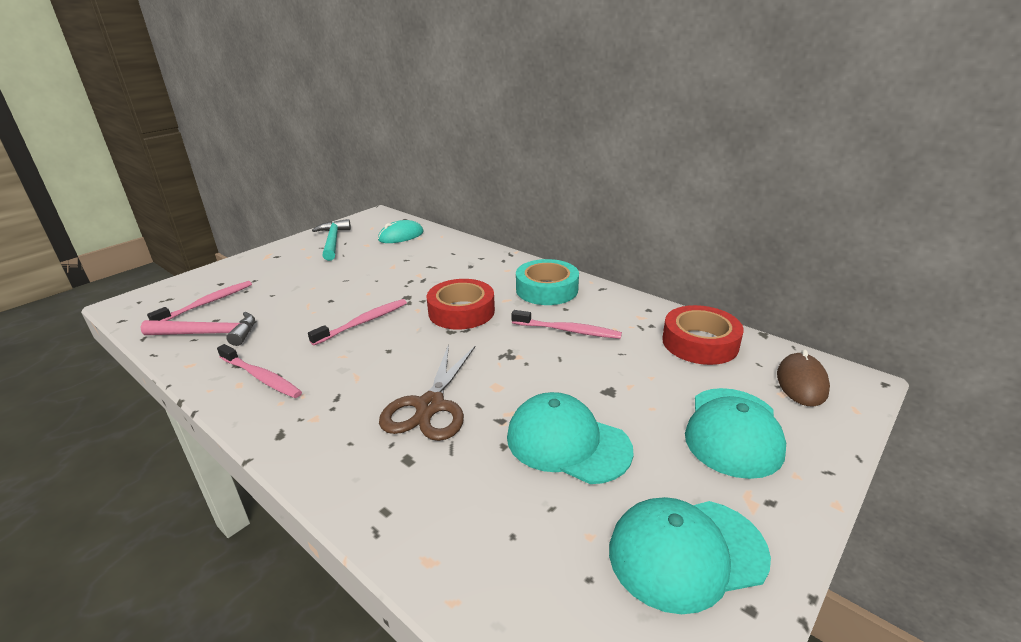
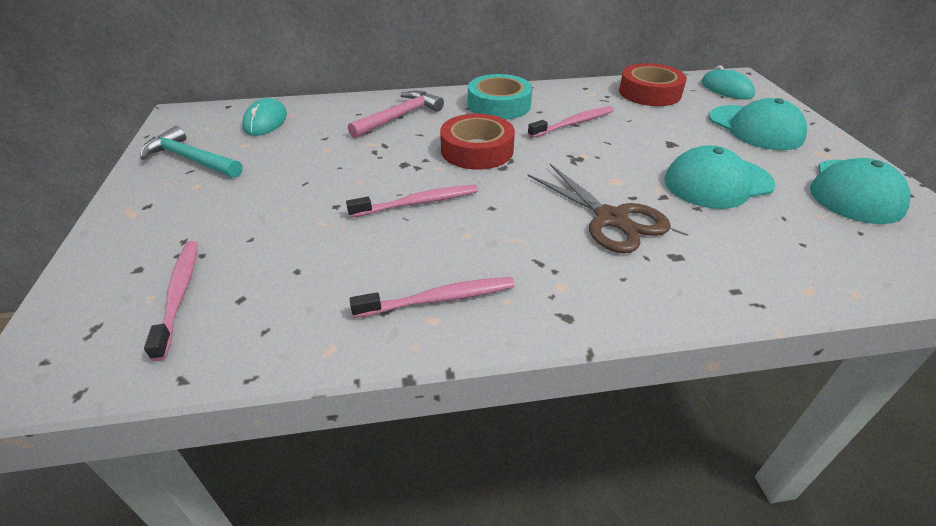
camera: 50 degrees left, 10 degrees up
pink hammer [141,312,255,346] -> pink hammer moved to [348,91,444,138]
pink toothbrush [308,299,407,346] -> pink toothbrush turned 75 degrees clockwise [346,185,478,218]
brown mouse [777,349,830,406] -> turquoise mouse [701,65,755,100]

